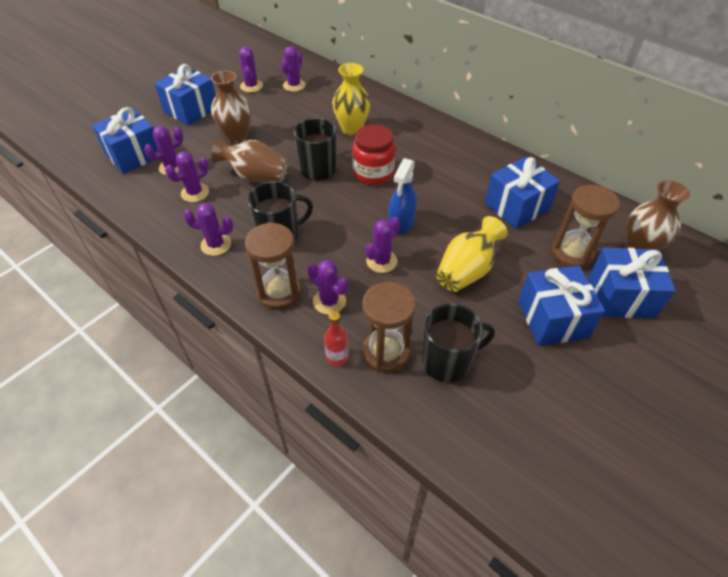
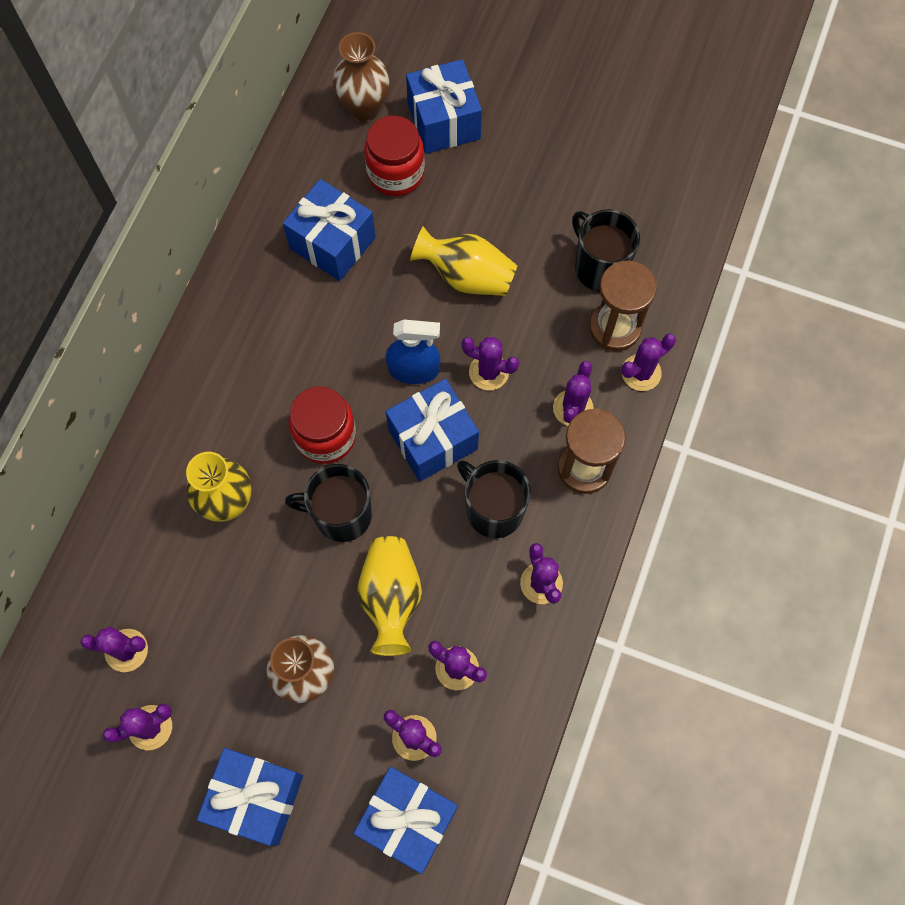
camera: 110 degrees left, 20 degrees up
brown vase [211,137,288,182] -> yellow vase [357,536,422,656]
red bottle [324,311,349,366] -> purple cactus [621,334,676,391]
blue gift [518,266,605,346] -> blue gift moved to [386,379,479,481]
brown hourglass [551,185,620,269] -> red jar [364,116,425,196]

